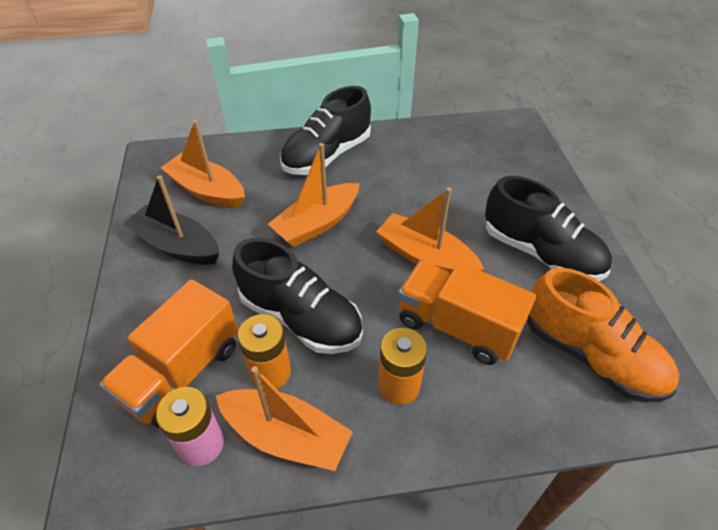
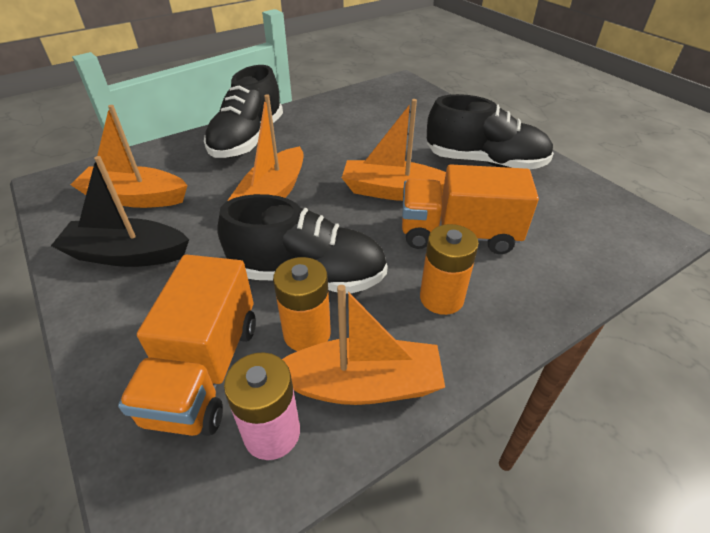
camera: 25 degrees left, 5 degrees down
orange shoe [527,268,680,402] -> none

